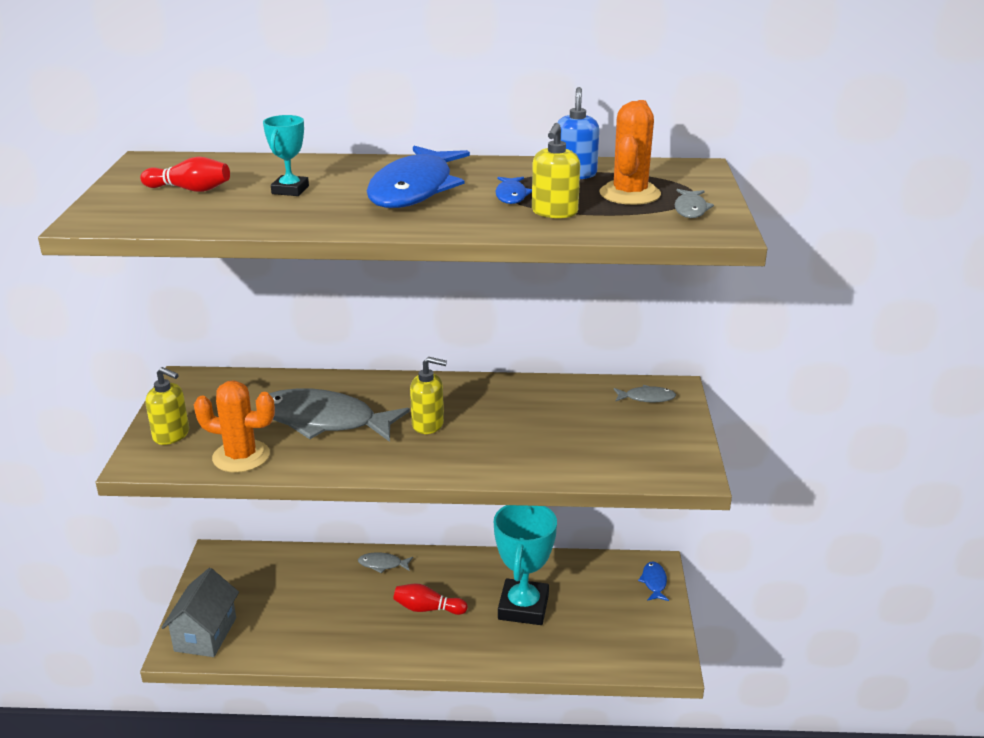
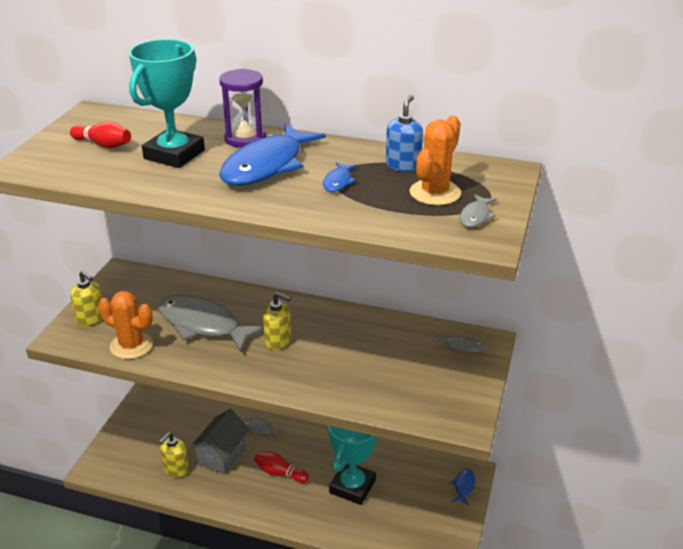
camera: 15 degrees right, 5 degrees up
grey house [161,568,239,657] -> grey house moved to [190,409,250,475]
turquoise trophy [263,115,309,196] -> turquoise trophy [129,39,205,168], size x1.95
yellow soap dispenser [532,123,580,218] -> yellow soap dispenser moved to [159,432,189,478]
none -> purple hourglass [219,69,266,148]

